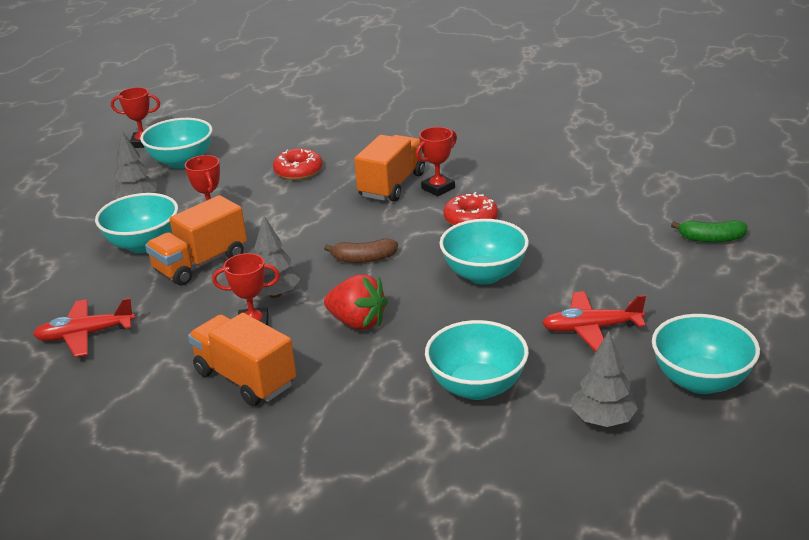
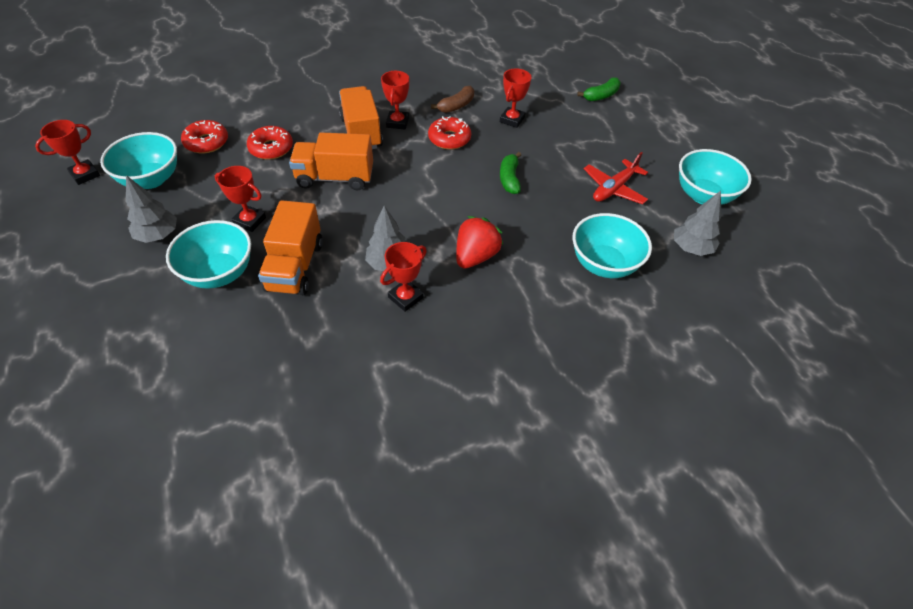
camera: 45 degrees left, 20 degrees up
red plane [33,298,135,357] -> none
orange truck [188,313,296,406] -> orange truck moved to [289,133,373,190]
brown banana [324,238,398,263] -> brown banana moved to [431,86,474,113]
red strawberry [324,274,388,330] -> red strawberry turned 45 degrees counterclockwise [456,216,503,269]
turquoise bowl [440,219,529,285] -> green banana [500,152,521,194]
none -> red donut [181,120,228,153]
none -> red trophy [500,68,531,128]

